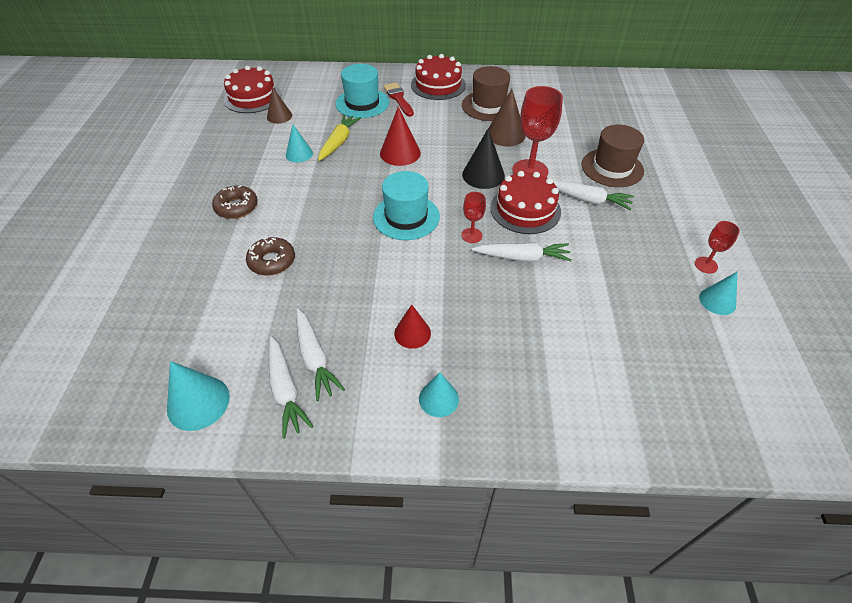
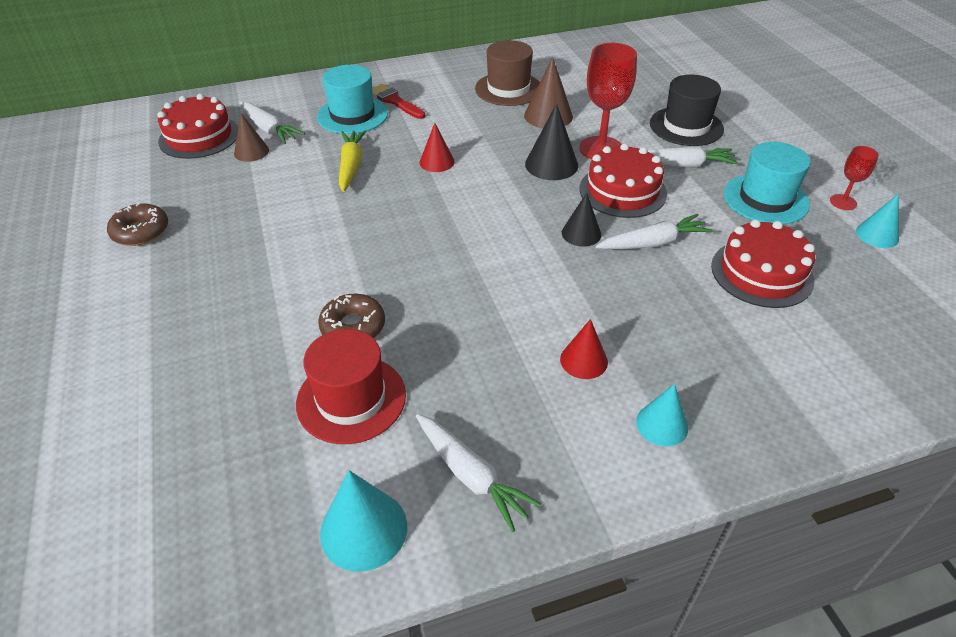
camera: 20 degrees left, 5 degrees down
brown donut [212,185,258,219] -> brown donut moved to [107,203,168,246]
turquoise cone [286,125,313,163] -> none
white carrot [296,308,345,401] -> white carrot moved to [239,102,305,144]
turquoise hat [373,171,440,240] -> turquoise hat moved to [724,142,811,224]
red cone [380,106,421,166] -> red cone [420,123,455,172], size x0.67
red cake [411,54,466,100] -> red cake moved to [711,220,815,308]
red goblet [461,192,486,243] -> black cone [562,193,602,247]
brown hat [581,125,644,187] -> black hat [650,75,724,146]
none -> red hat [296,329,406,444]

